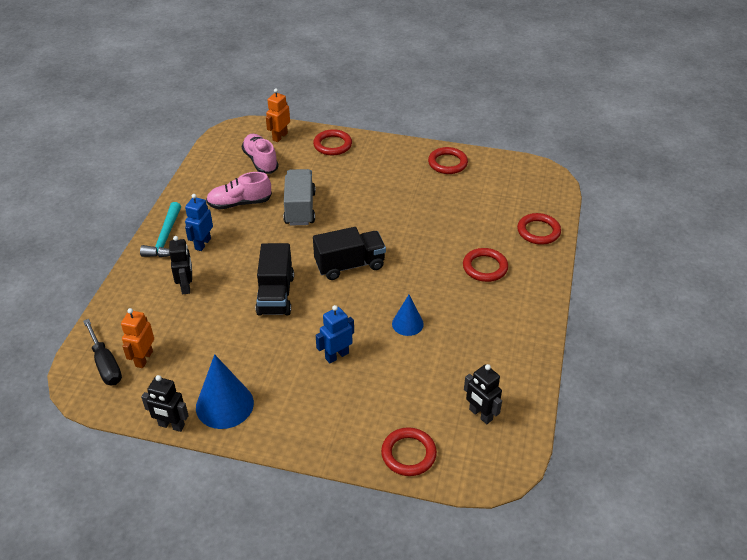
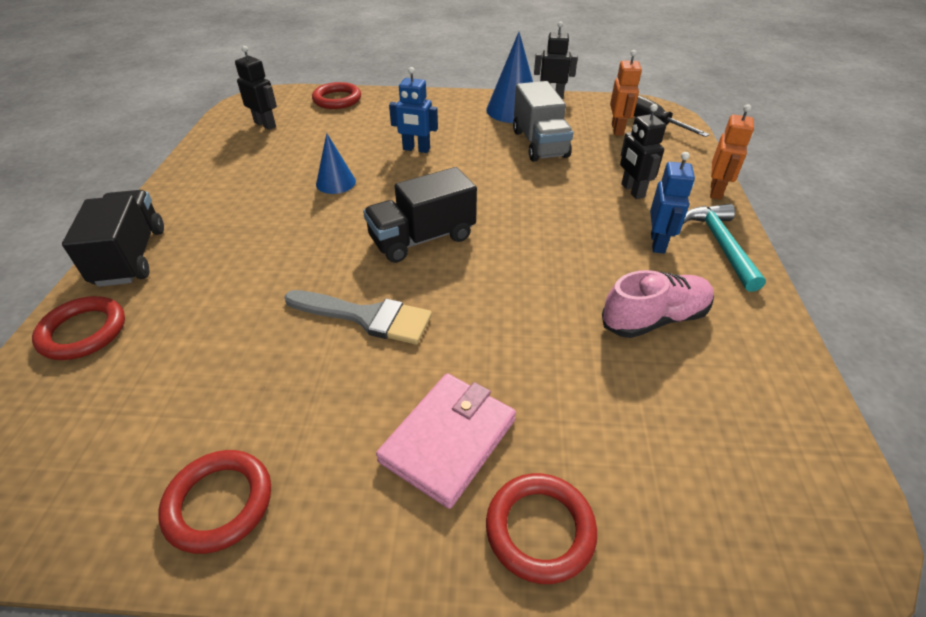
camera: 170 degrees right, 0 degrees up
pink shoe [242,134,279,174] -> none
black truck [255,243,294,316] -> black truck moved to [62,190,164,287]
orange robot [266,88,290,142] -> orange robot moved to [710,104,754,200]
grey truck [283,169,316,225] -> grey truck moved to [513,81,573,162]
blue robot [316,305,354,363] -> blue robot turned 60 degrees clockwise [389,67,438,153]
red ring [463,248,508,282] -> none
none -> grey brush [284,290,432,345]
none -> pink wallet [376,373,516,509]

